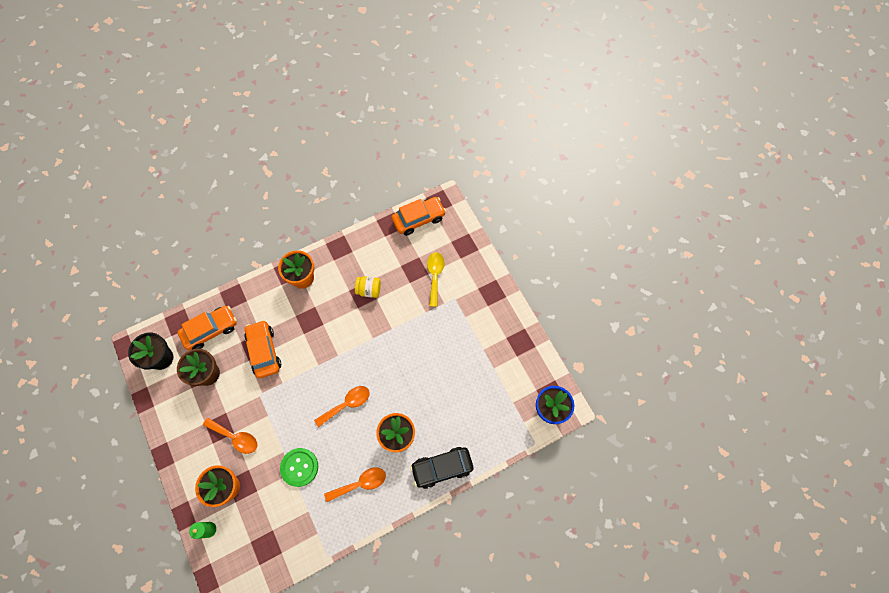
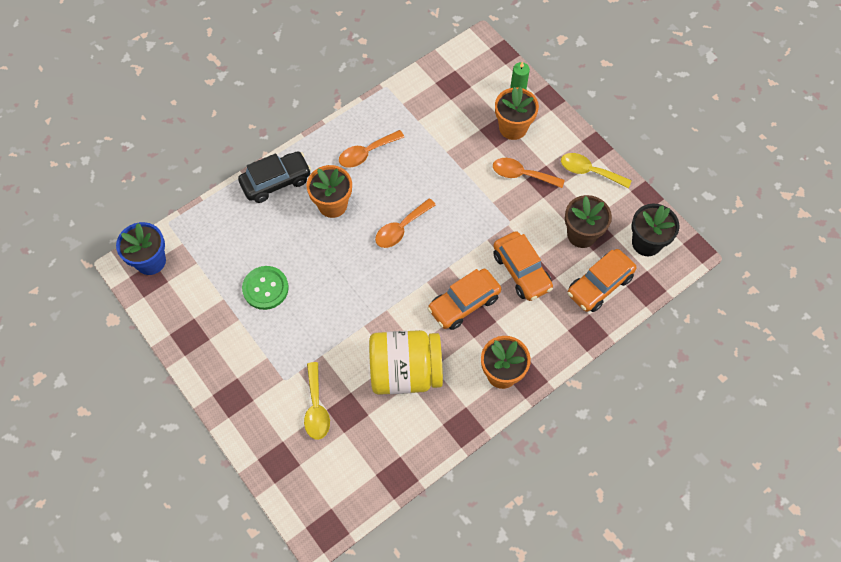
camera: 170 degrees right, 5 degrees down
green button [280,448,318,487] -> green button moved to [242,266,289,310]
yellow jar [355,276,381,298] -> yellow jar [369,330,443,395], size x2.15
orange car [392,197,446,236] -> orange car moved to [427,269,501,330]
none -> yellow spoon [561,153,632,189]

